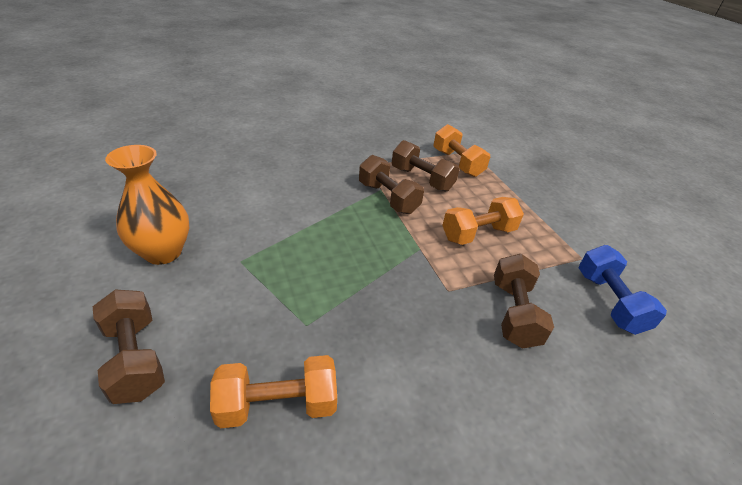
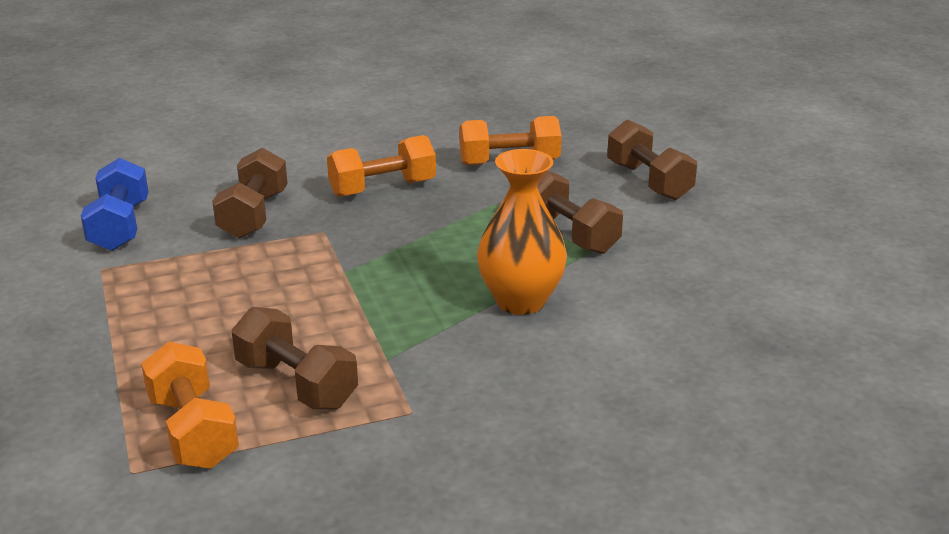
camera: 175 degrees left, 10 degrees down
orange vase [105,145,189,265] -> orange vase moved to [477,149,567,315]
brown dumbbell [359,155,424,214] -> brown dumbbell moved to [537,171,623,254]
orange dumbbell [442,197,524,245] -> orange dumbbell moved to [327,135,436,197]

